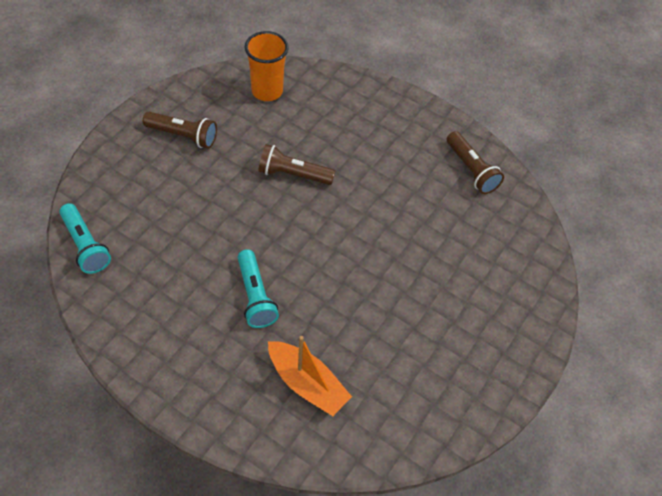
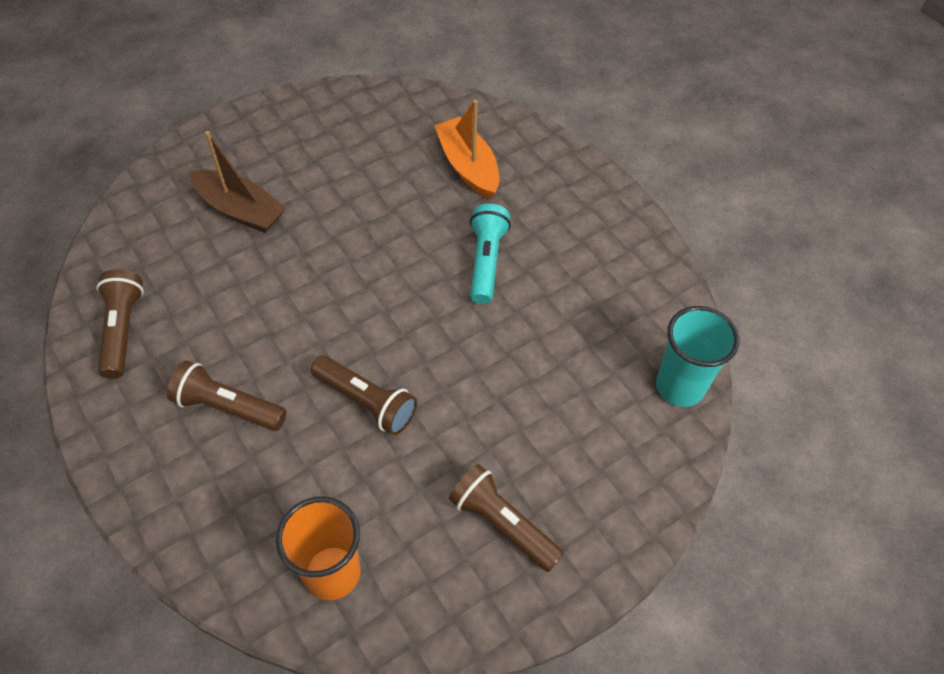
camera: 155 degrees left, 0 degrees up
turquoise flashlight [59,203,111,274] -> turquoise cup [656,306,740,407]
none -> brown flashlight [167,361,287,431]
none -> brown boat [189,131,287,233]

